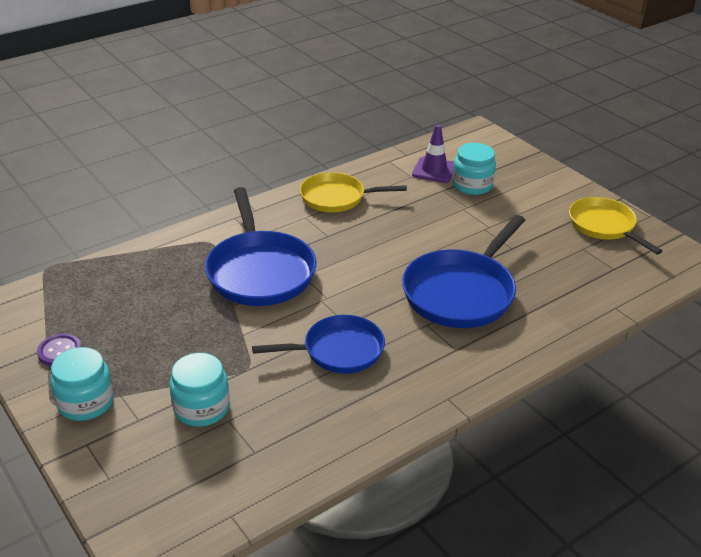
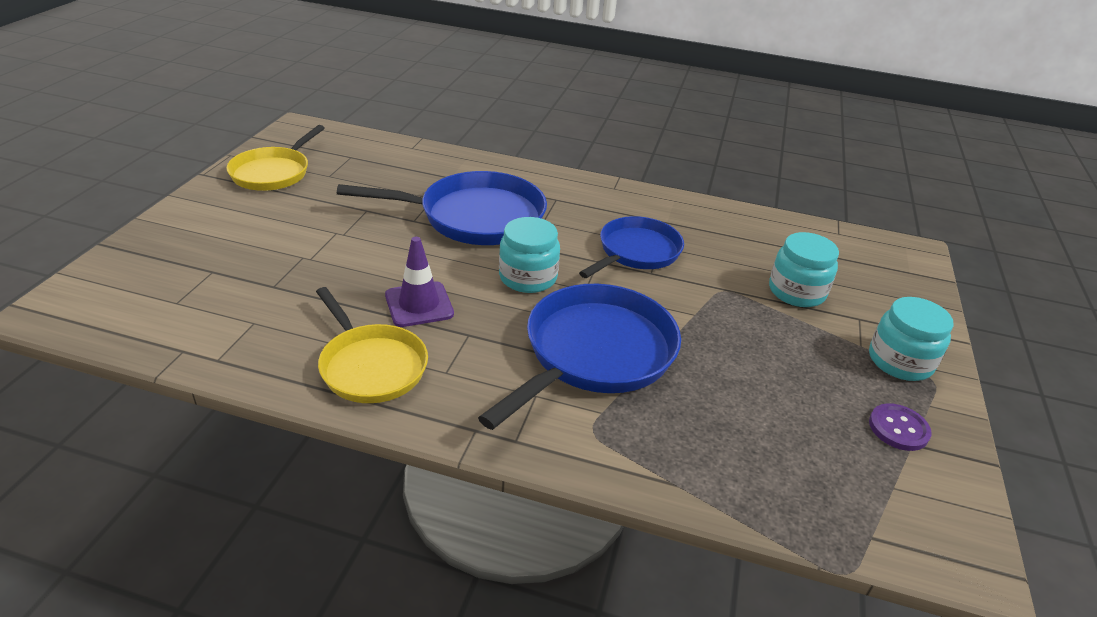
camera: 130 degrees left, 0 degrees up
blue pan [252,315,385,374] -> blue pan turned 90 degrees clockwise [579,216,684,278]
purple traffic cone [412,124,454,183] -> purple traffic cone moved to [385,237,454,327]
turquoise jar [452,143,496,195] -> turquoise jar moved to [499,217,560,293]

